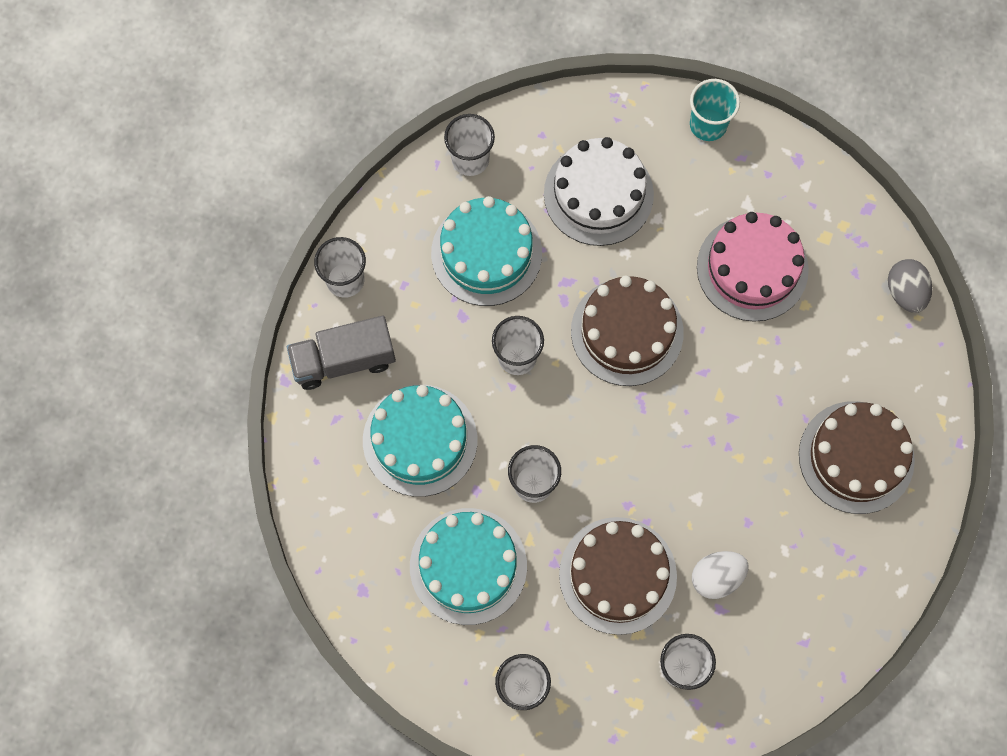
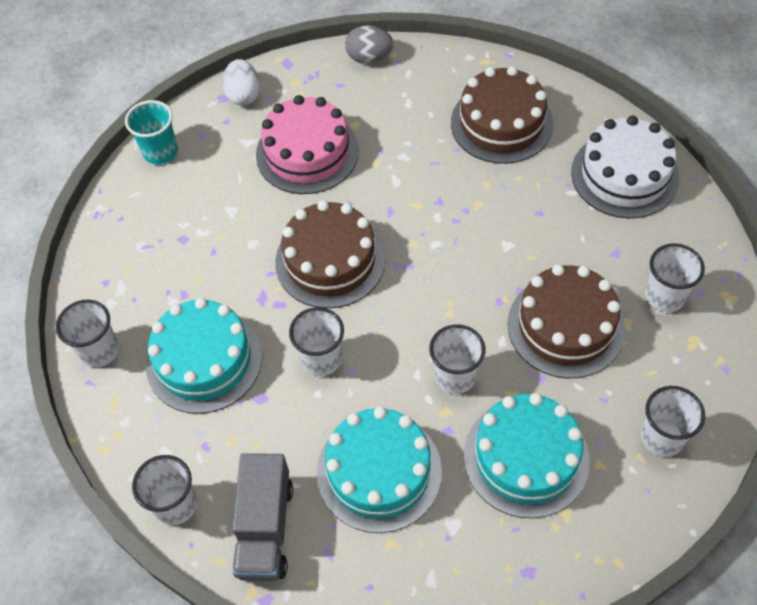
camera: 70 degrees left, 15 degrees down
white cake [544,137,654,246] -> white cake moved to [571,115,679,219]
white egg [692,551,749,599] -> white egg moved to [222,59,260,106]

